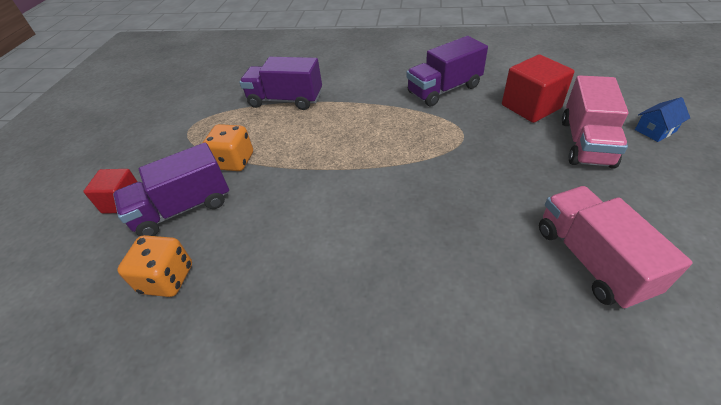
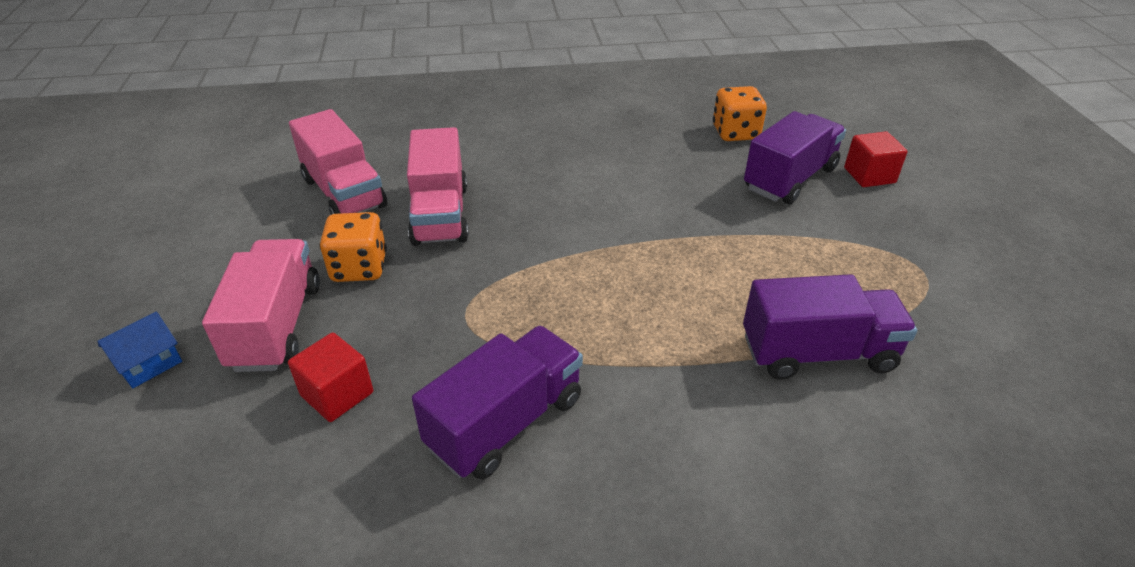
camera: 160 degrees right, 5 degrees down
orange dice [203,124,253,171] -> orange dice moved to [320,212,387,282]
red cube [502,55,574,123] -> red cube [288,332,373,422], size x0.66
none -> pink truck [407,127,469,246]

